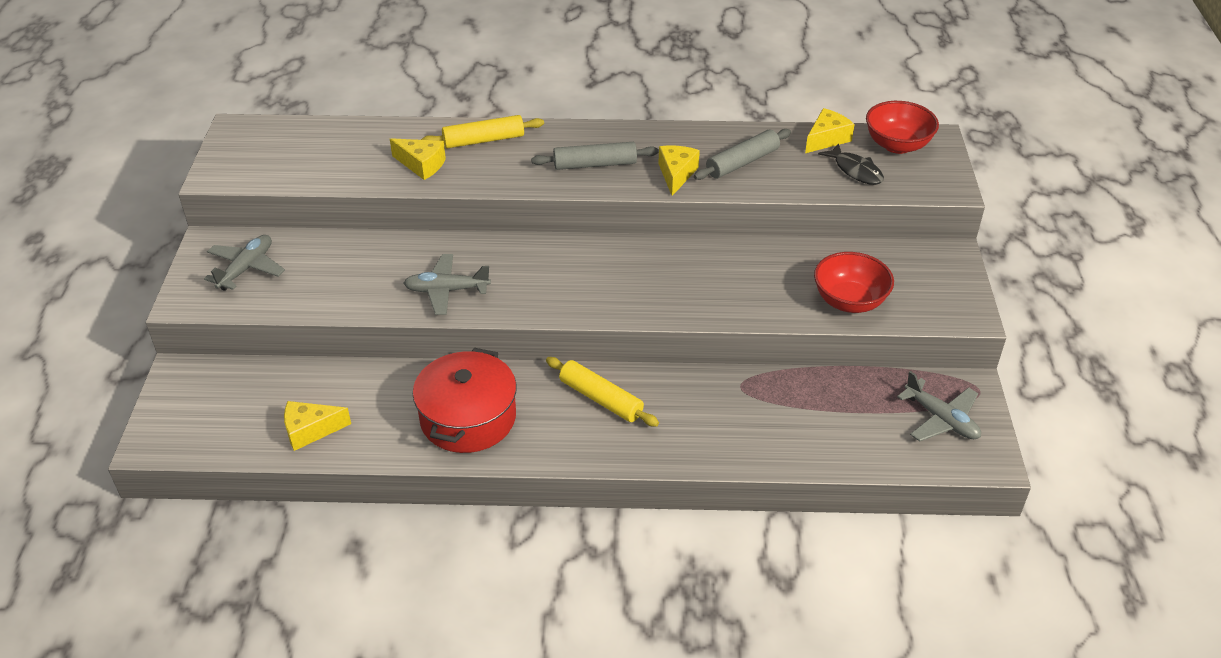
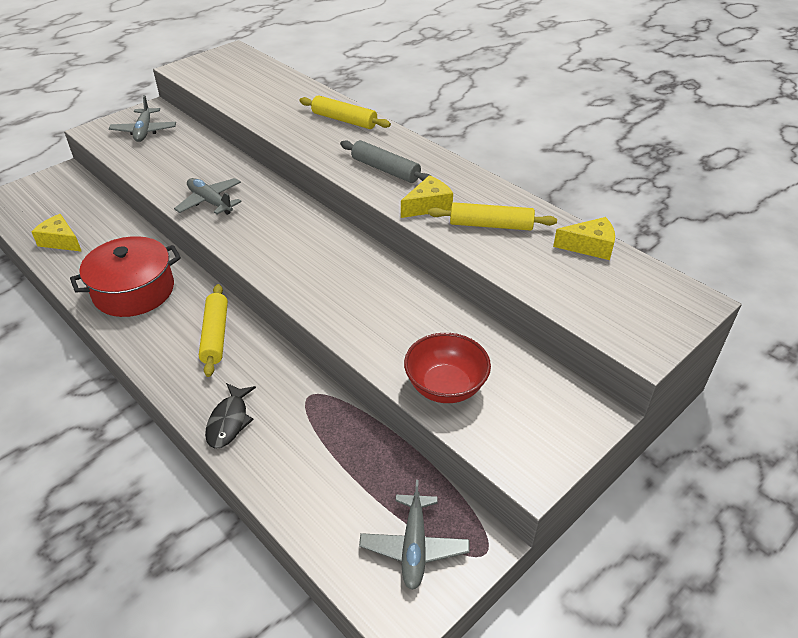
camera: 45 degrees right, 0 degrees up
grey plane [204,235,285,291] -> grey plane turned 105 degrees clockwise [109,95,176,142]
yellow cheese [390,138,446,180] -> none
grey rolling pin [694,129,791,180] -> yellow rolling pin [428,202,557,231]
black fish [818,143,884,185] -> black fish moved to [205,383,256,449]
red bowl [866,101,939,154] -> none

